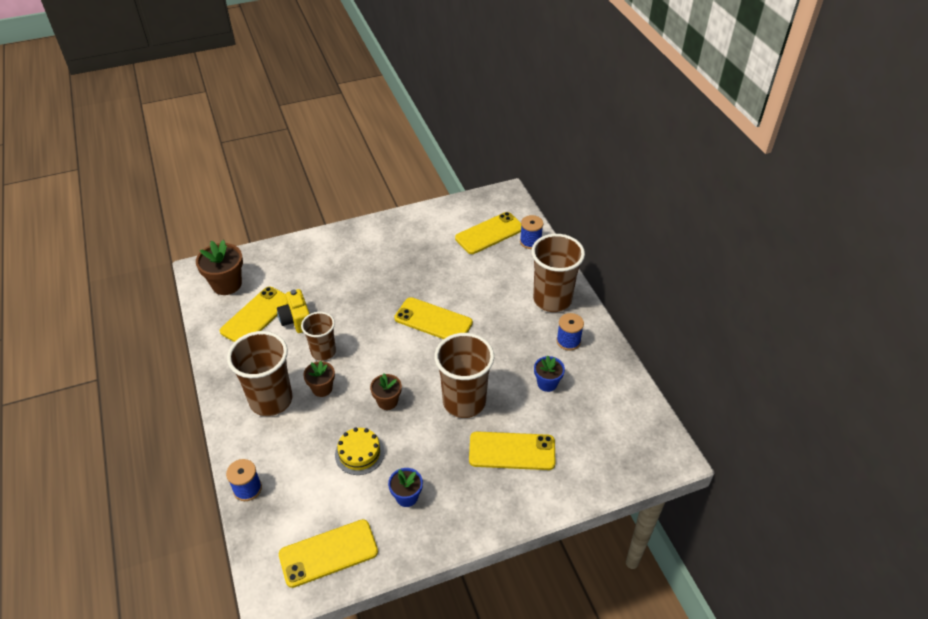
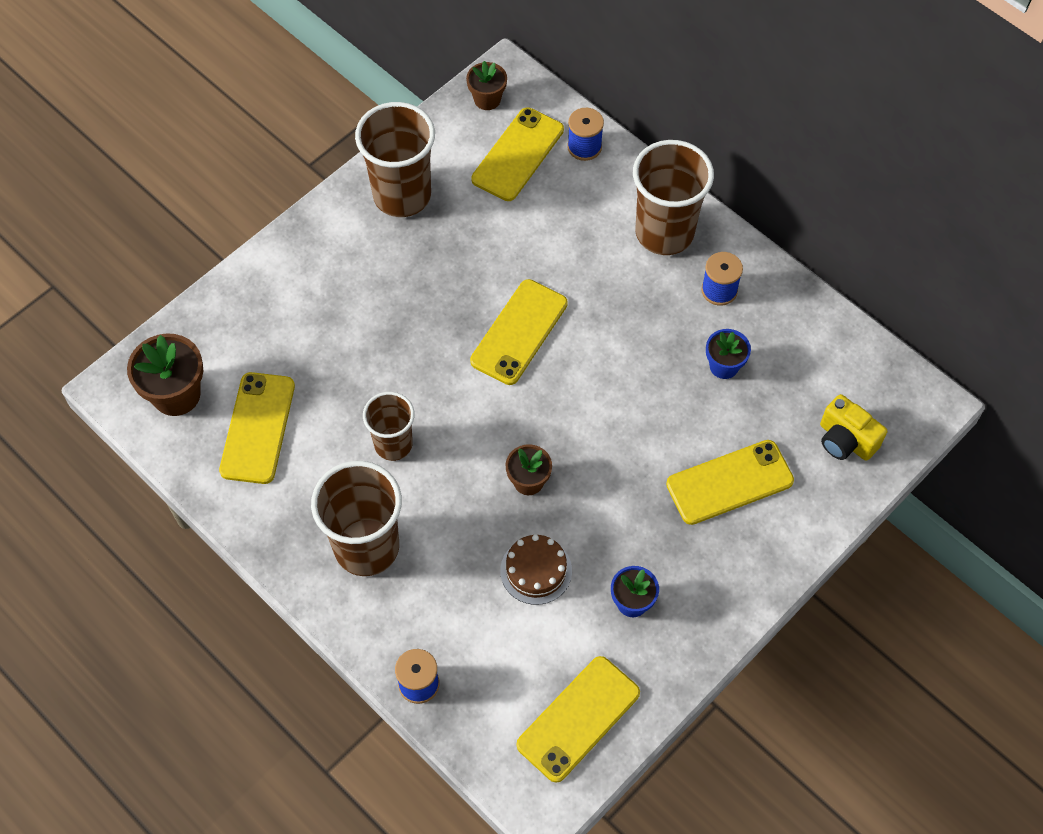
camera: 25 degrees left, 15 degrees up
yellow camera [277,289,310,333] -> yellow camera moved to [820,394,887,461]
brown flower pot [303,361,335,397] -> brown flower pot moved to [466,61,507,110]
yellow cake [335,428,385,475] -> brown cake [500,534,572,605]
yellow phone [394,297,473,339] -> yellow phone turned 60 degrees counterclockwise [470,279,568,385]
brown cup [435,333,494,418] -> brown cup moved to [355,102,435,217]

